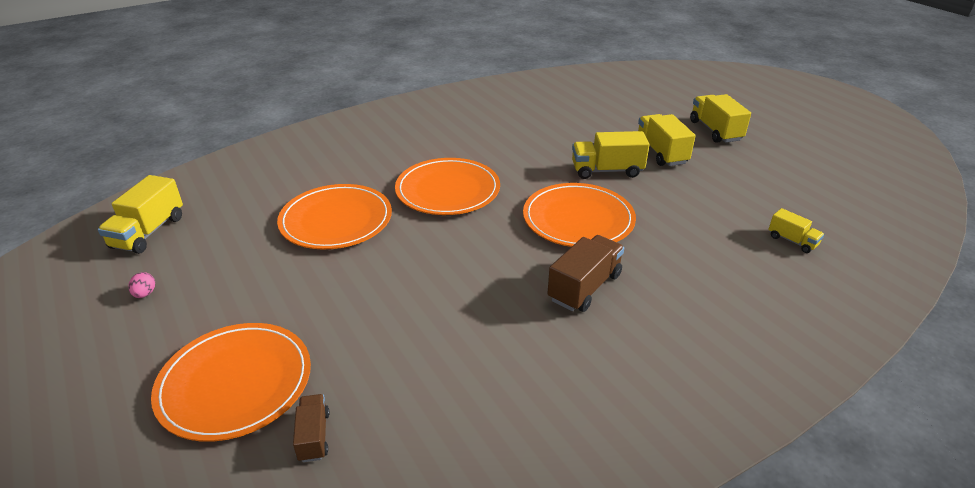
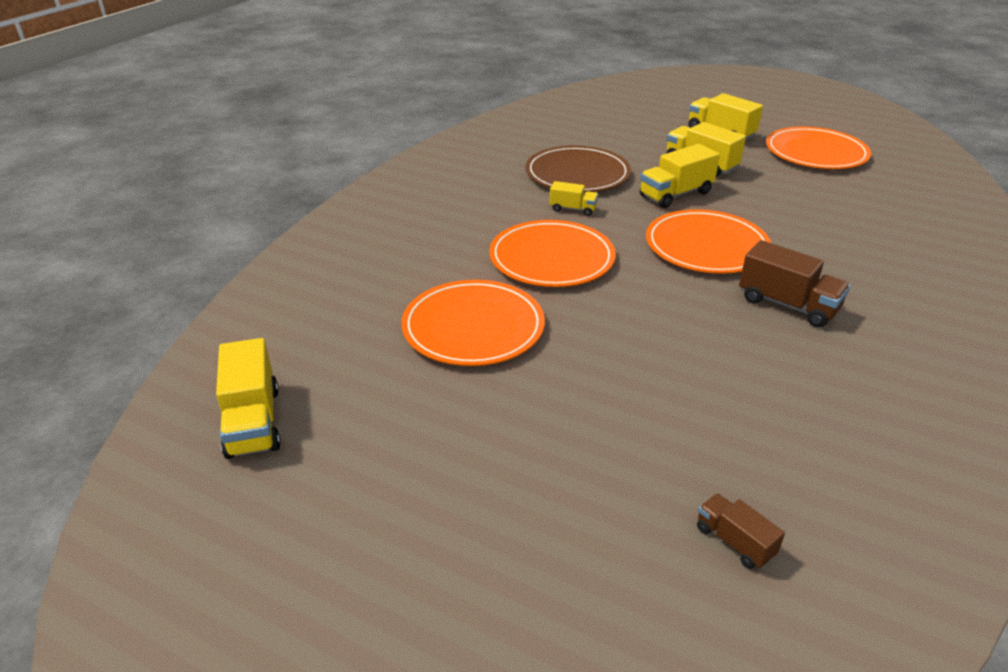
camera: 30 degrees left, 0 degrees up
pink egg [128,272,155,298] -> none
orange plate [151,323,311,442] -> orange plate moved to [766,127,871,169]
brown truck [547,235,624,312] -> brown truck turned 120 degrees clockwise [739,240,850,327]
yellow truck [768,208,824,253] -> yellow truck moved to [549,181,598,216]
none -> brown plate [525,146,631,193]

